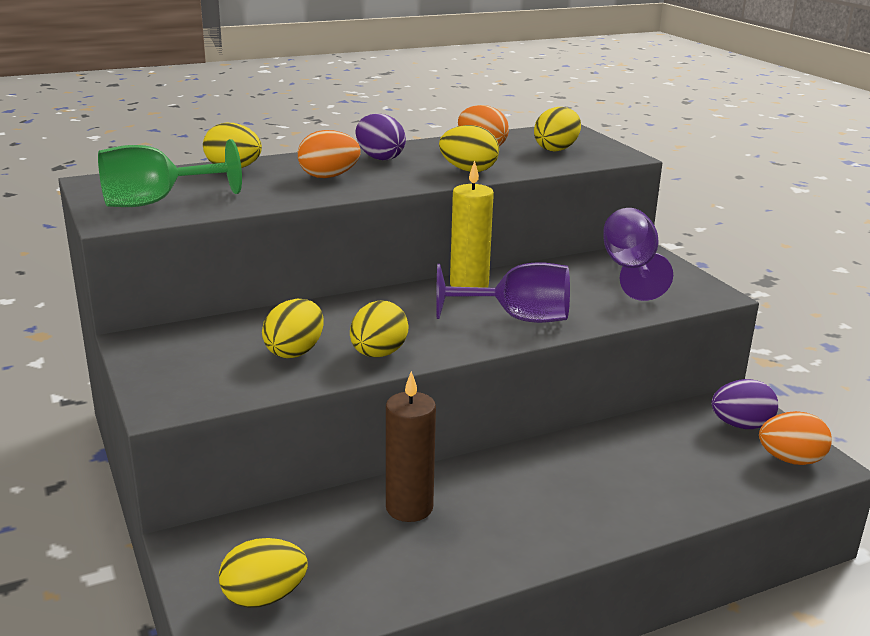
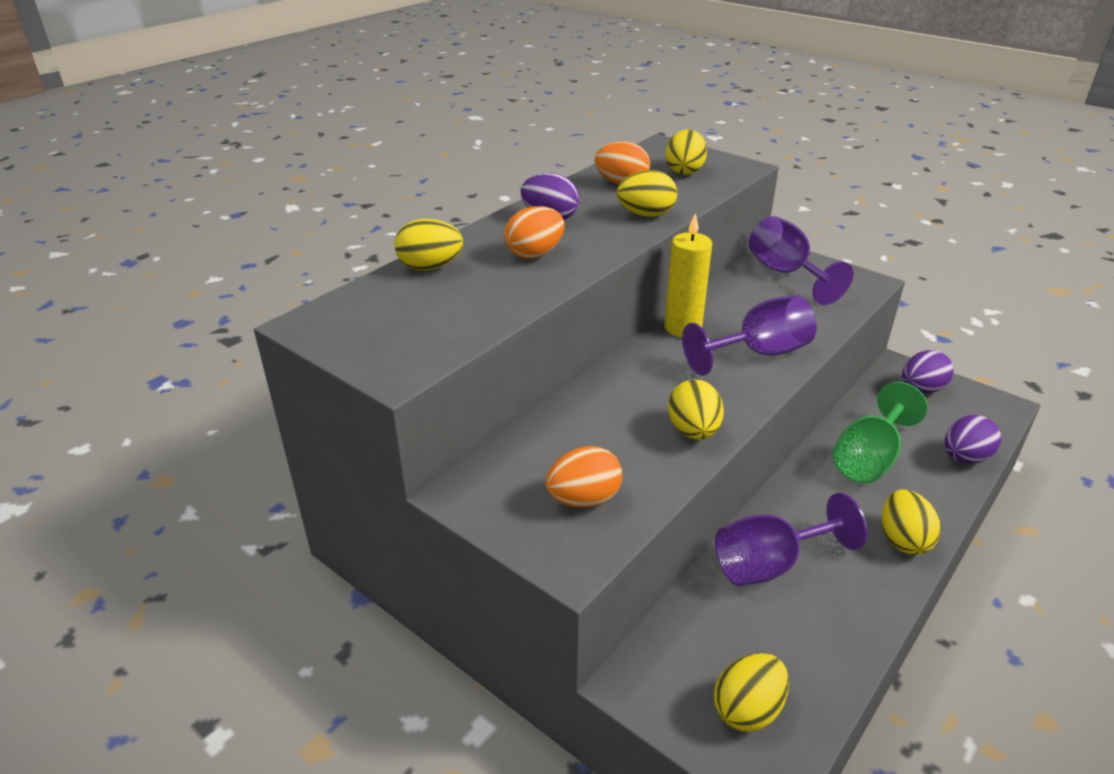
camera: 25 degrees left, 10 degrees up
green goblet [98,139,242,207] -> green goblet moved to [832,382,928,483]
yellow egg [262,299,324,358] -> yellow egg moved to [882,489,941,555]
brown candle [386,371,436,522] -> purple goblet [715,493,867,586]
orange egg [759,411,832,465] -> orange egg moved to [545,446,622,507]
none -> purple egg [945,415,1001,464]

